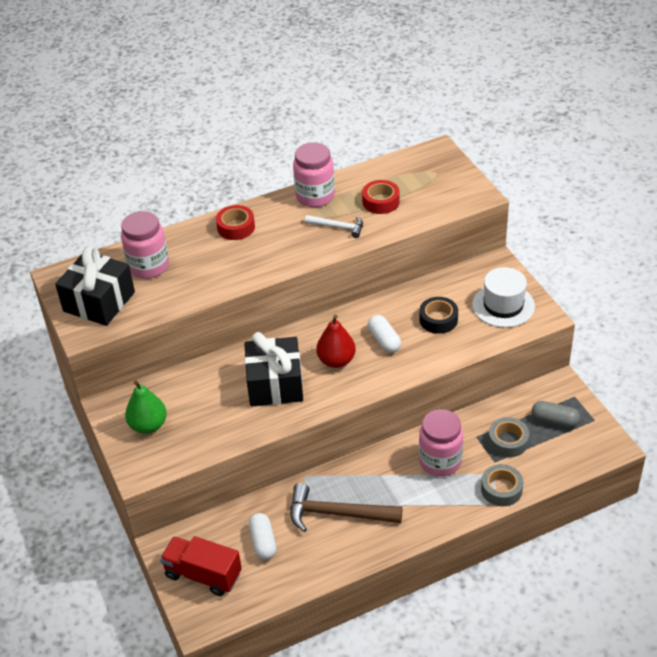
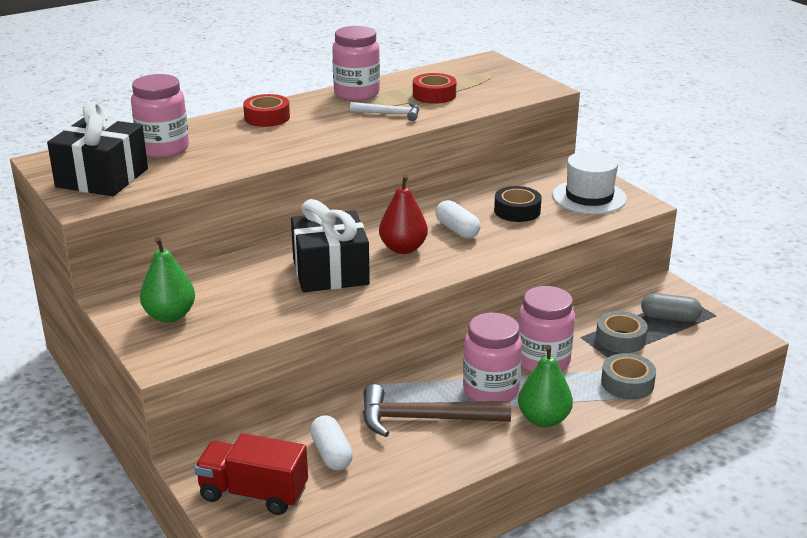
camera: 10 degrees left, 15 degrees down
none -> pink jar [463,313,522,402]
none -> green pear [518,345,573,427]

